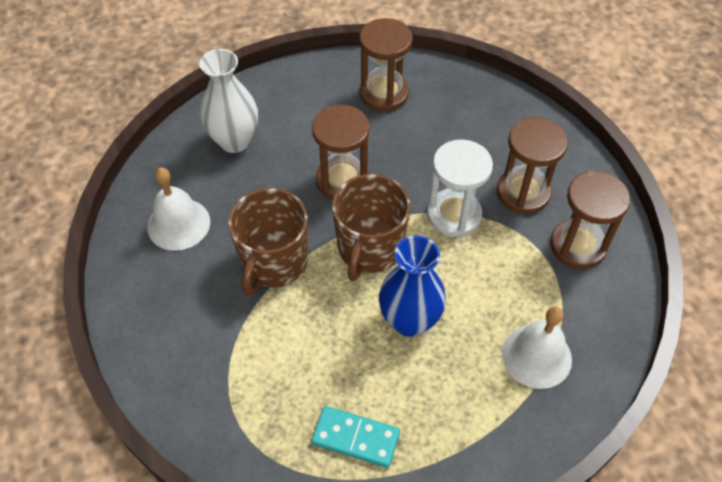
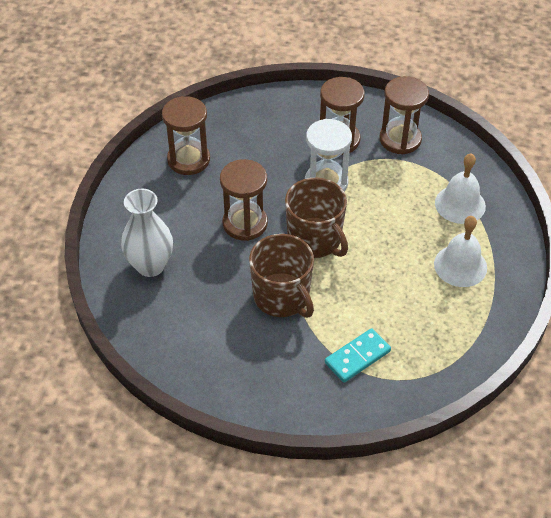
camera: 55 degrees left, 5 degrees down
white bell [147,167,210,251] -> white bell moved to [434,216,487,287]
turquoise domino [312,406,400,468] -> turquoise domino moved to [325,328,391,383]
blue vase [379,236,446,337] -> none

